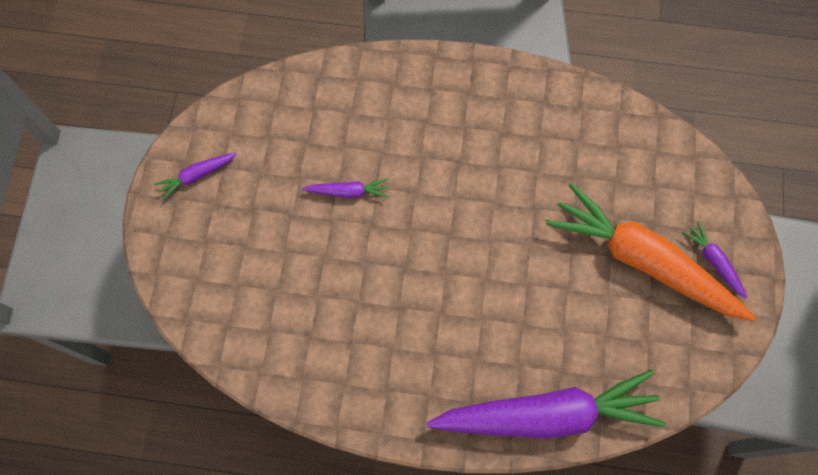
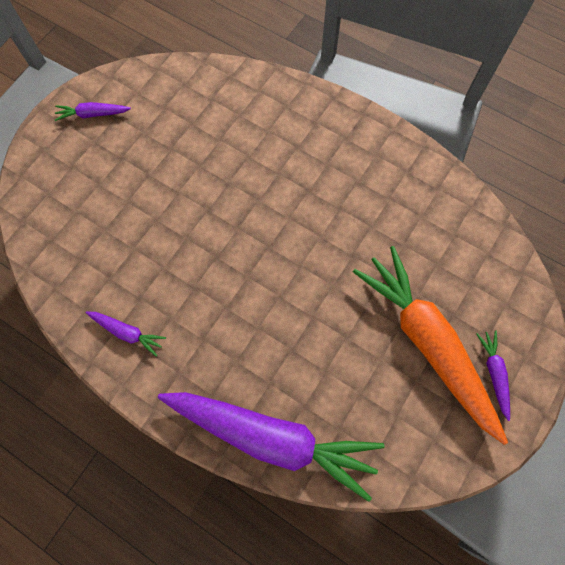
camera: 25 degrees right, 0 degrees up
purple carrot [302,179,389,198] -> purple carrot moved to [85,311,166,356]

